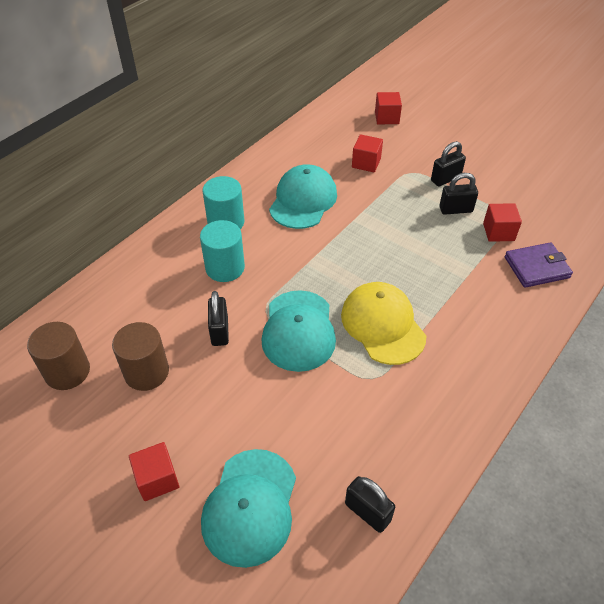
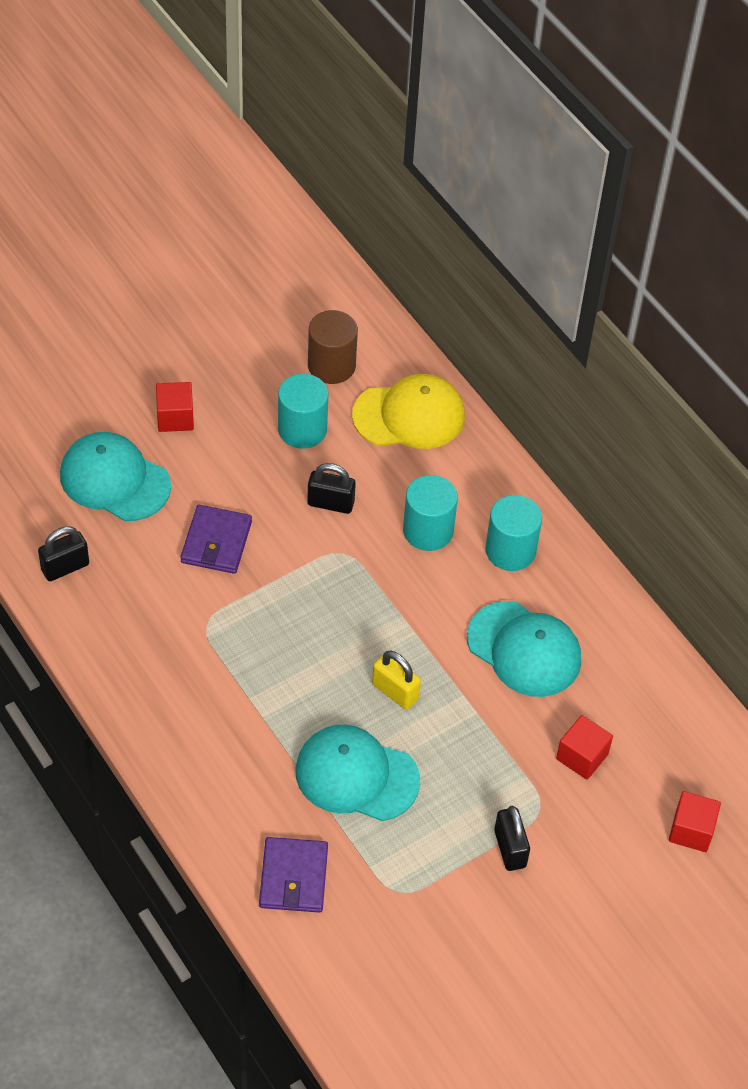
camera: 105 degrees right, 5 degrees up
brown cylinder [112,322,169,391] -> turquoise cylinder [278,374,329,449]
turquoise cap [261,290,336,372] -> turquoise cap moved to [295,725,420,821]
yellow cap [341,282,426,365] -> yellow cap moved to [352,374,465,449]
black padlock [439,173,478,215] -> none
red cube [483,203,522,242] -> none
none -> purple wallet [181,505,252,574]
none -> yellow padlock [372,651,421,710]

